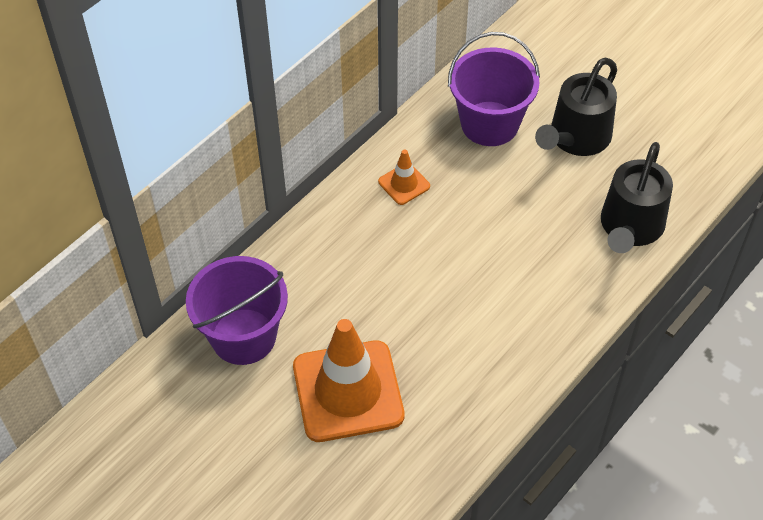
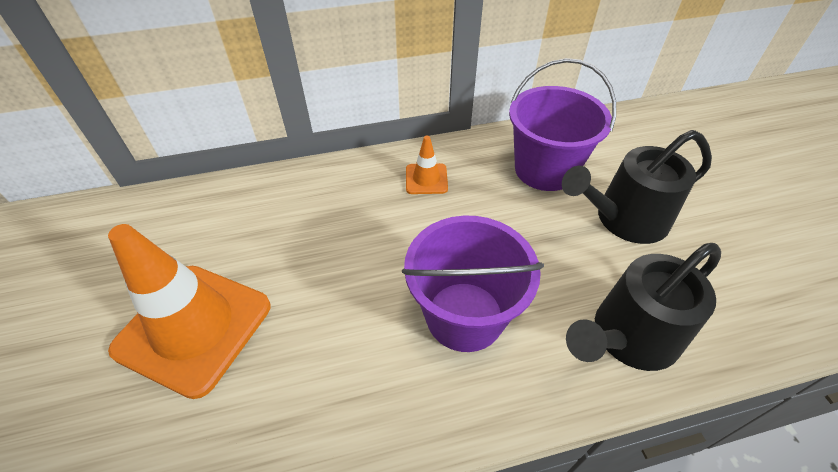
camera: 35 degrees right, 5 degrees down
purple bucket [186,256,288,365] -> purple bucket moved to [402,216,544,352]

